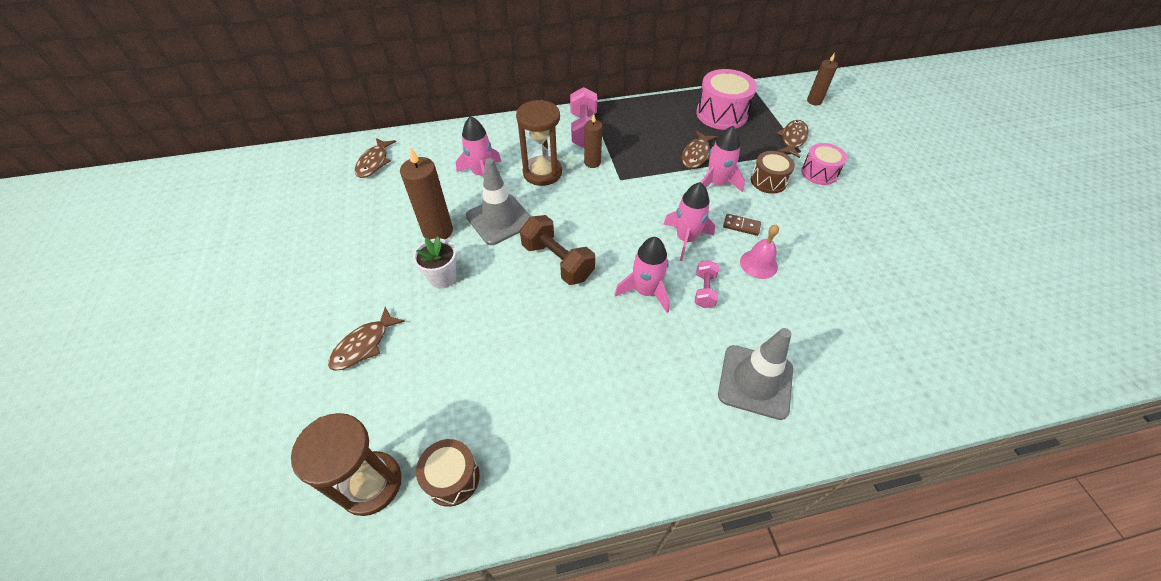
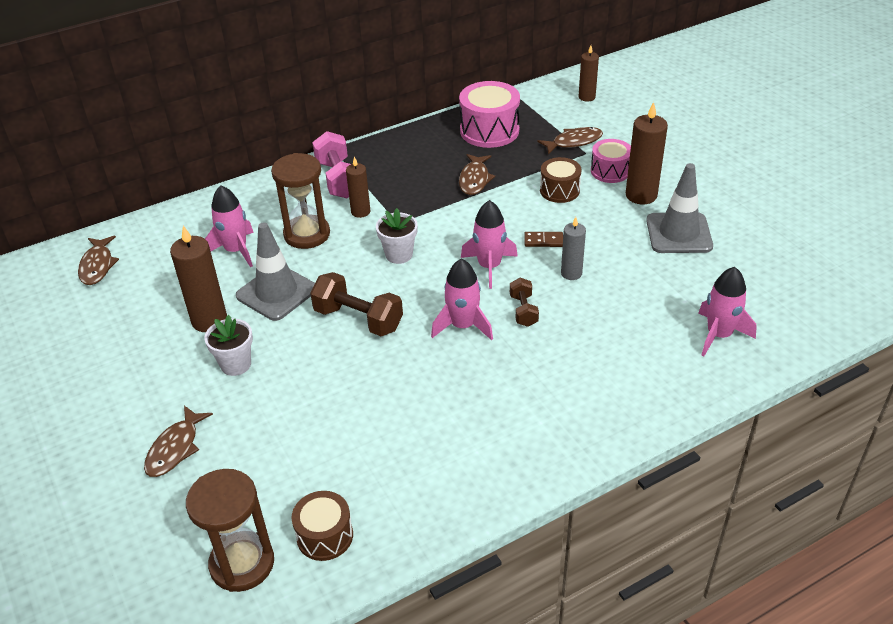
camera: 15 degrees left, 10 degrees down
pink dumbbell [695,260,719,308] -> brown dumbbell [510,278,539,327]
pink rocket [701,126,745,192] -> pink rocket moved to [698,267,757,356]
grey traffic cone [718,328,793,420] -> grey traffic cone moved to [646,163,713,253]
pink bell [740,225,779,279] -> grey candle [561,217,586,280]
brown fish [777,120,809,158] -> brown fish turned 60 degrees clockwise [538,127,603,155]
none -> white flower pot [376,208,418,264]
none -> brown candle [626,102,668,204]

